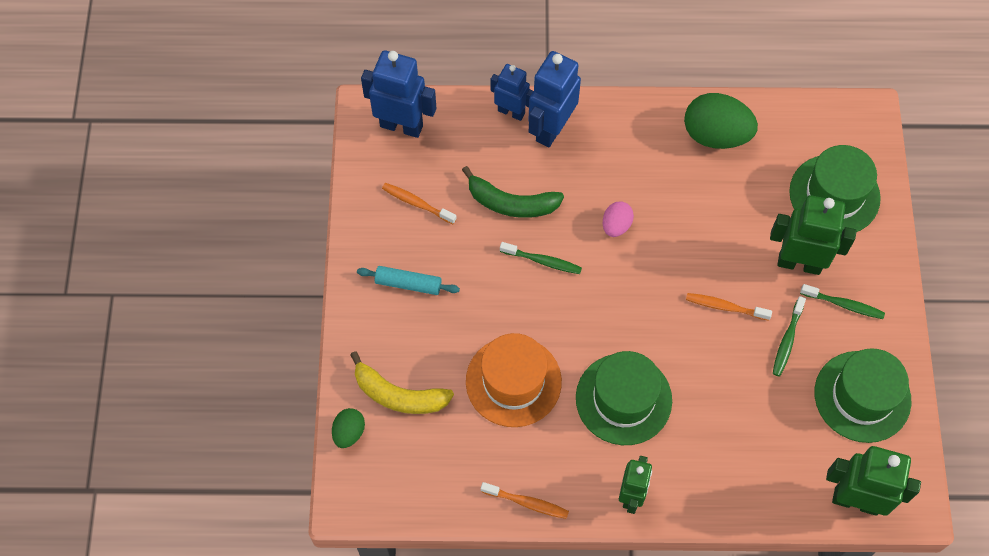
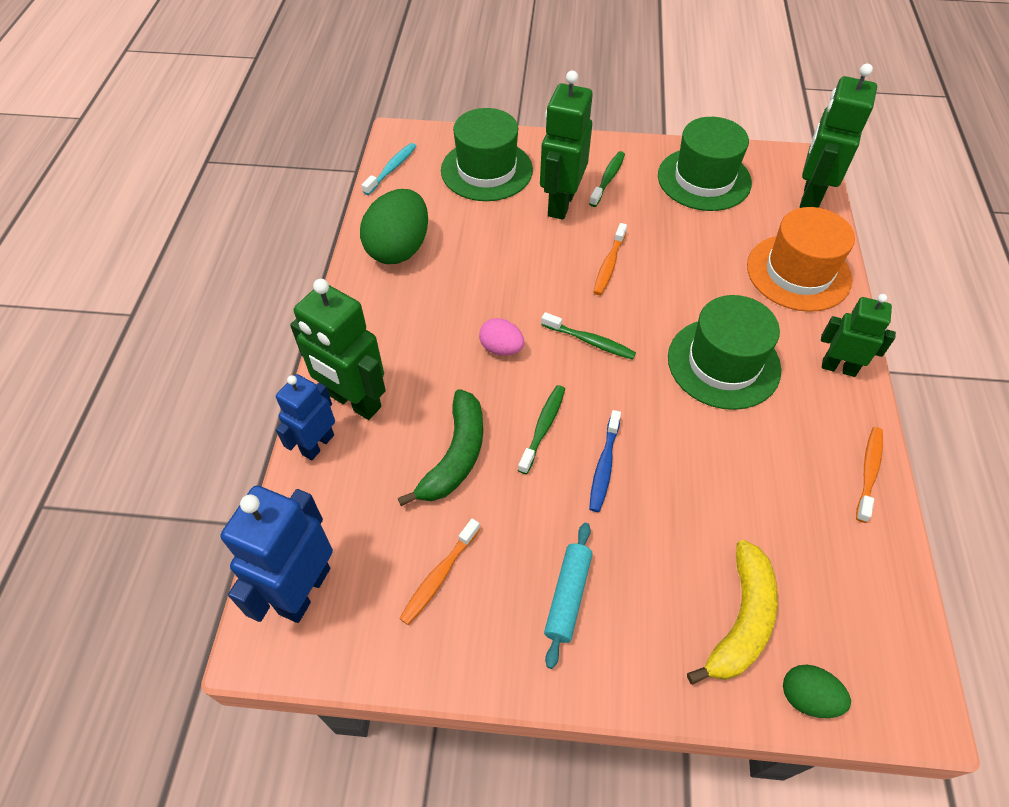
camera: 85 degrees left, 10 degrees down
orange hat [466,333,562,427] -> orange hat moved to [747,207,855,312]
blue robot [528,51,581,147] -> green robot [290,279,386,420]
green toothbrush [773,296,806,377] -> green toothbrush moved to [541,312,636,360]
none -> turquoise toothbrush [362,143,416,195]
none -> blue toothbrush [589,410,621,512]

